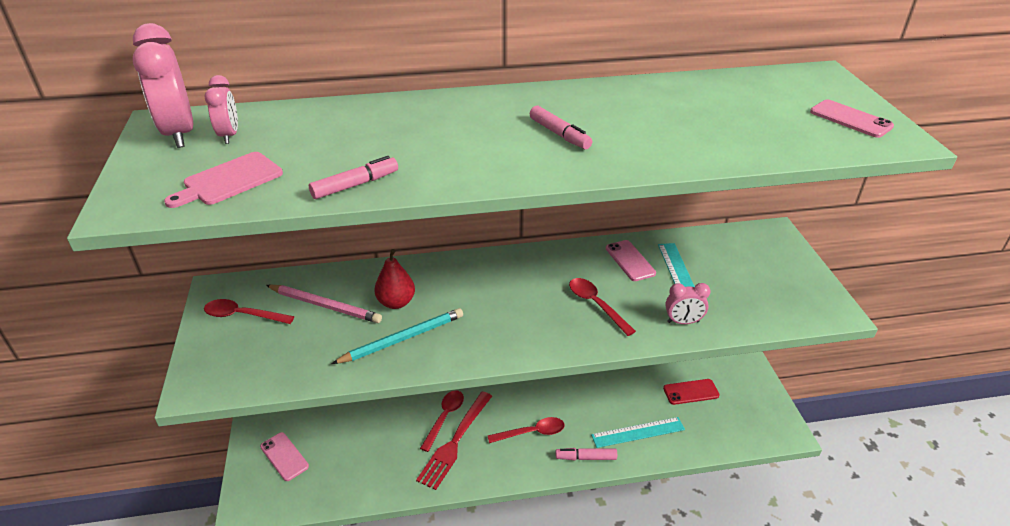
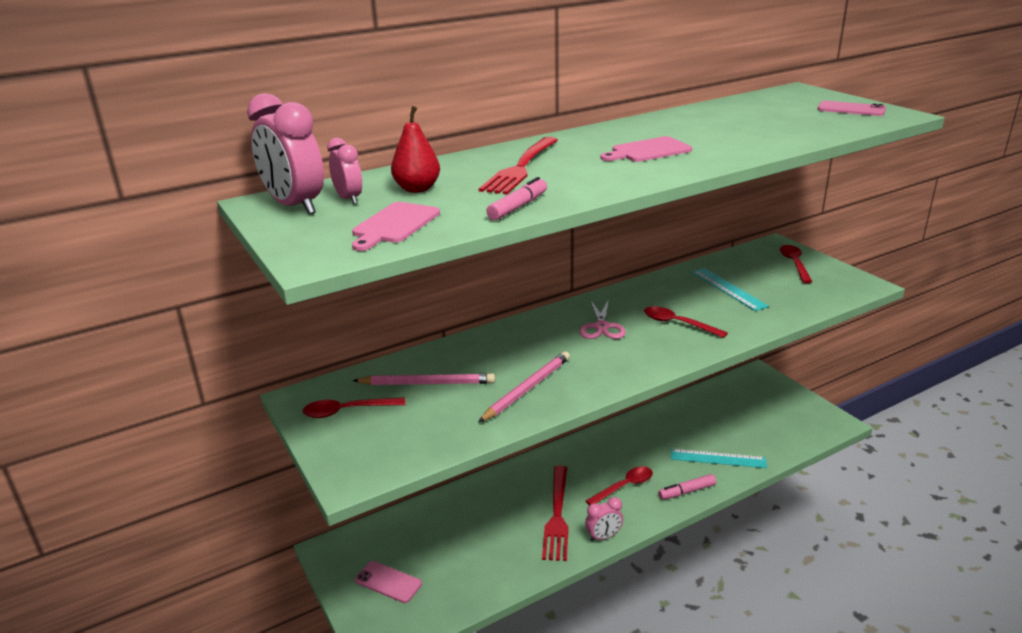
camera: 20 degrees left, 10 degrees down
turquoise pencil [331,308,463,364] -> pink pencil [478,351,570,423]
red pear [374,249,415,309] -> red pear moved to [391,106,440,193]
red spoon [420,390,464,452] -> red spoon moved to [780,245,812,283]
pink marker [530,106,592,149] -> pink cutting board [600,136,692,162]
turquoise ruler [591,417,685,448] -> turquoise ruler turned 45 degrees clockwise [671,449,767,468]
pink phone [606,240,656,281] -> none
red phone [663,379,720,405] -> none
pink clock [665,283,710,324] -> pink clock moved to [585,497,623,542]
none -> red fork [479,137,558,194]
none -> pink scissors [580,299,626,339]

